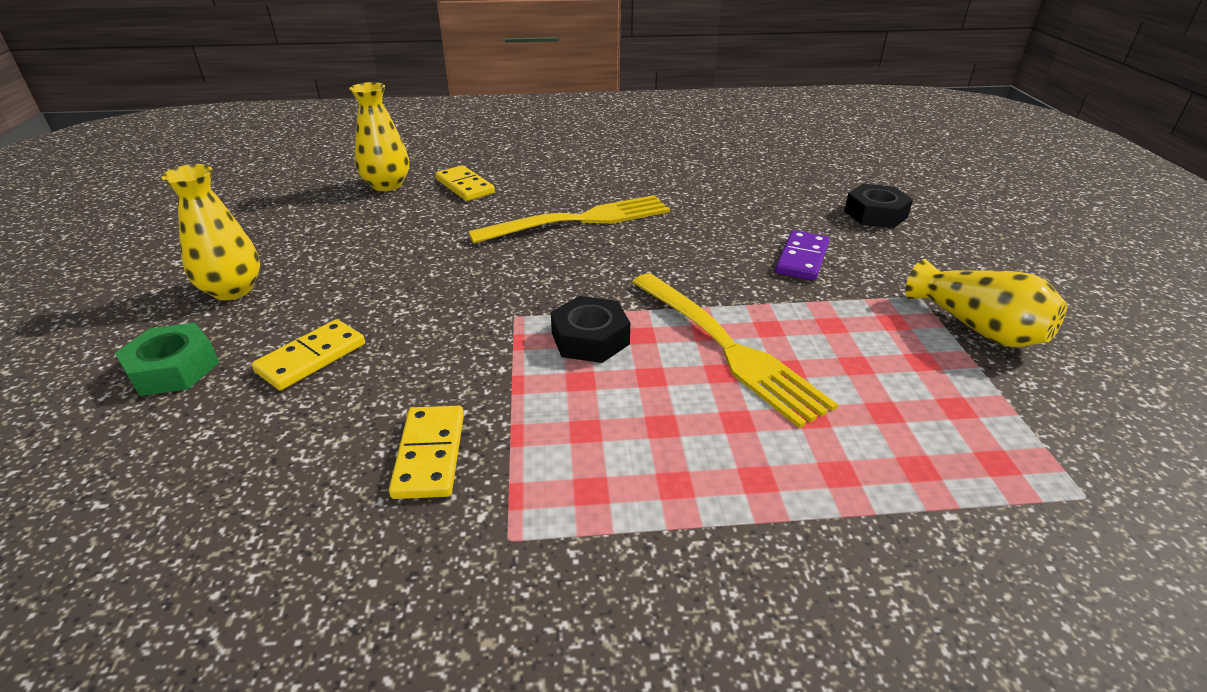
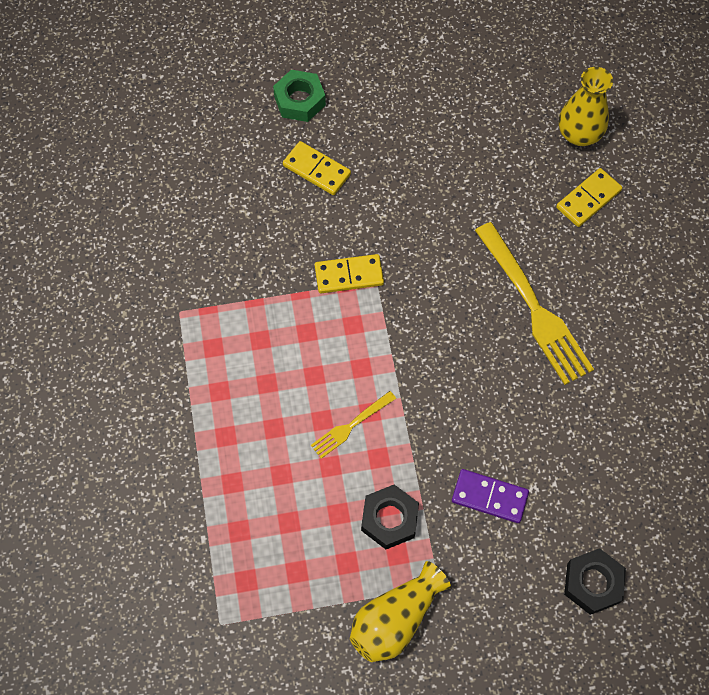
camera: 85 degrees right, 30 degrees up
yellow vase [161,164,260,300] -> none
yellow domino [389,406,464,499] -> yellow domino moved to [315,254,384,293]
black nut [551,296,630,363] -> black nut moved to [361,485,419,549]
yellow fork [632,273,838,428] -> yellow fork [311,391,396,459], size x0.50

